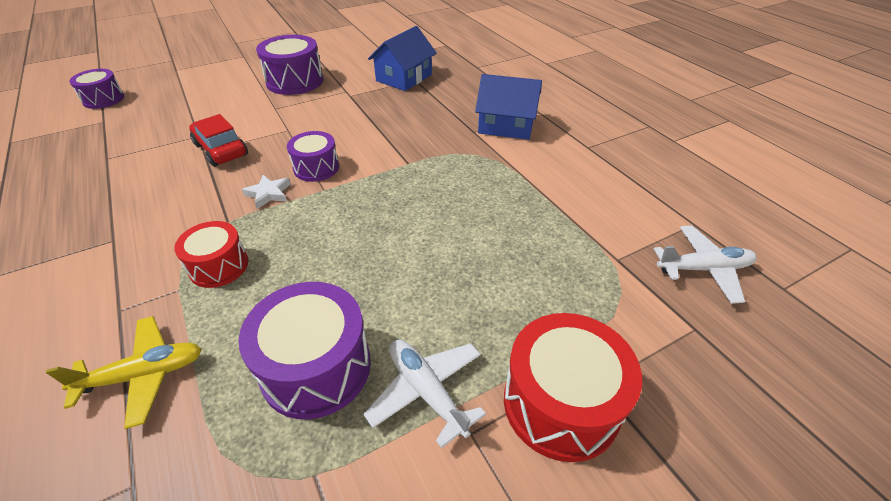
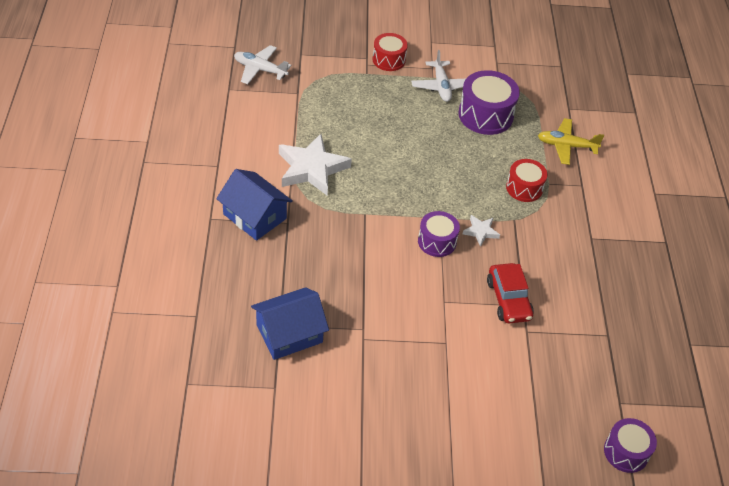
camera: 155 degrees left, 5 degrees up
purple drum [256,35,323,95] -> none
red drum [504,313,642,462] -> red drum [373,33,408,71], size x0.63
none -> white star [279,134,352,196]

